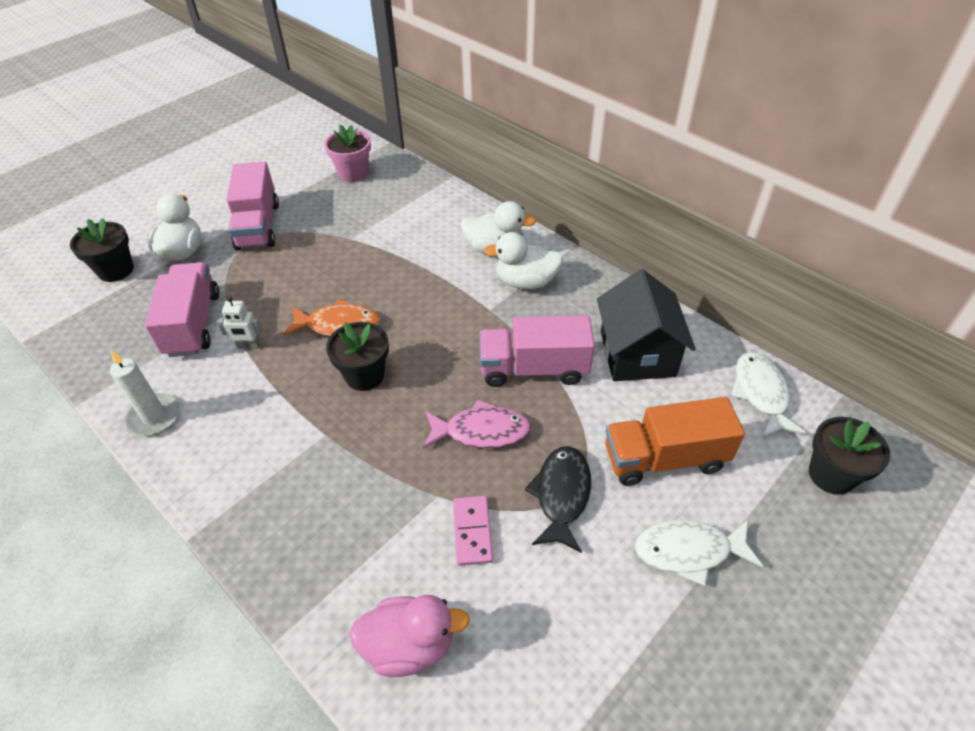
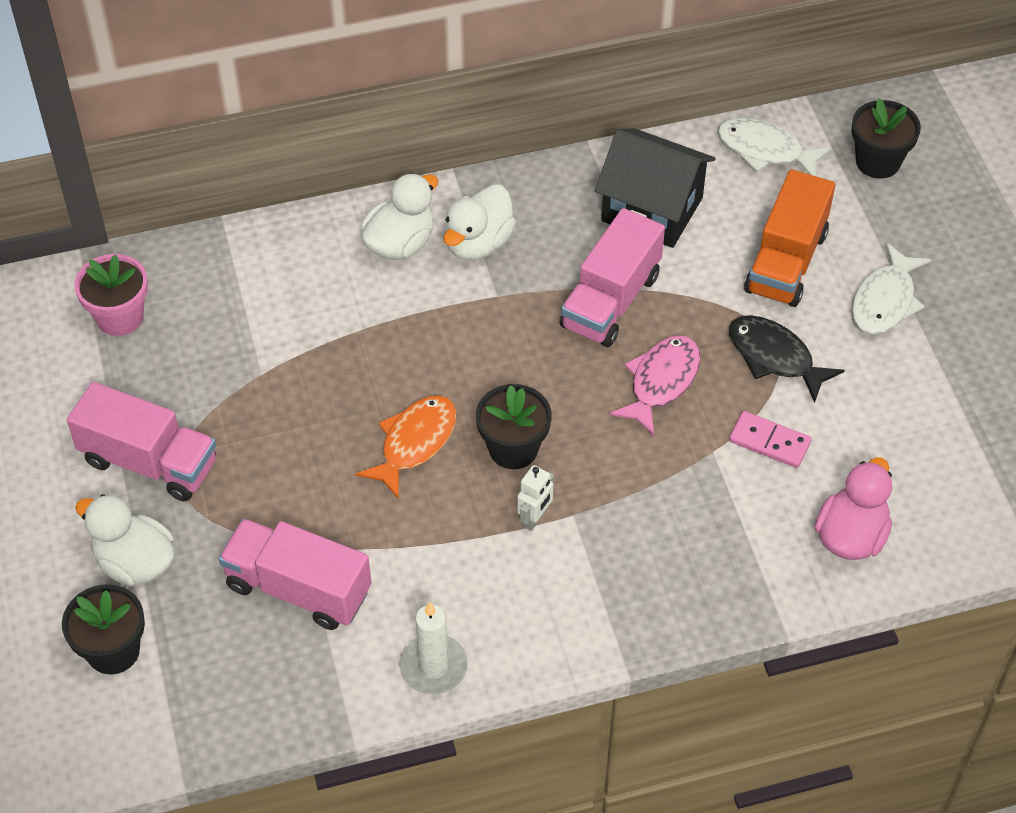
camera: 60 degrees left, 5 degrees up
white robot [217,296,263,349] -> white robot moved to [517,465,554,531]

